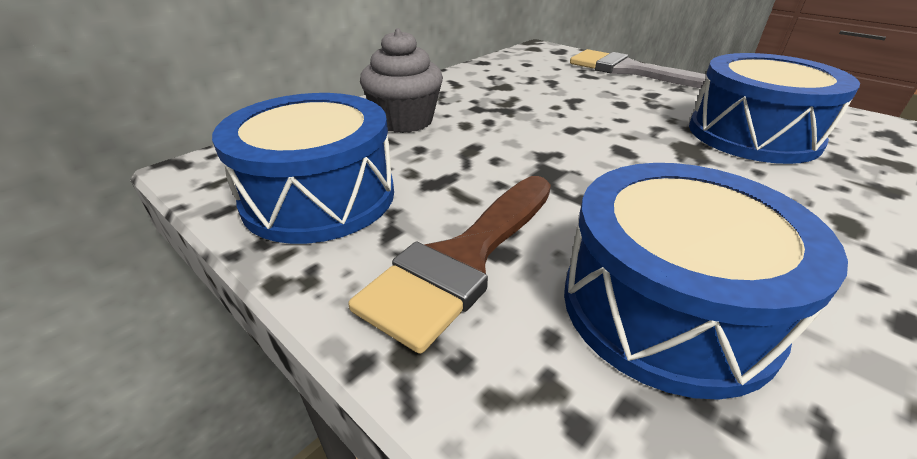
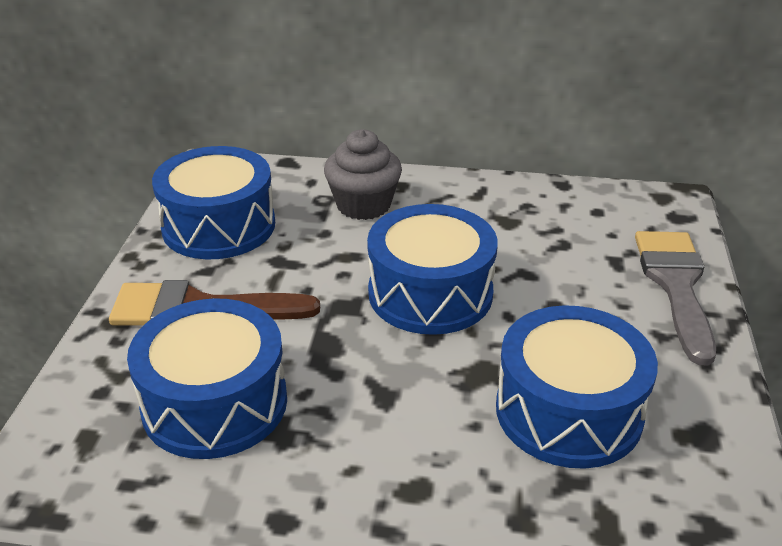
camera: 55 degrees right, 0 degrees up
none -> blue drum [367,204,498,335]

